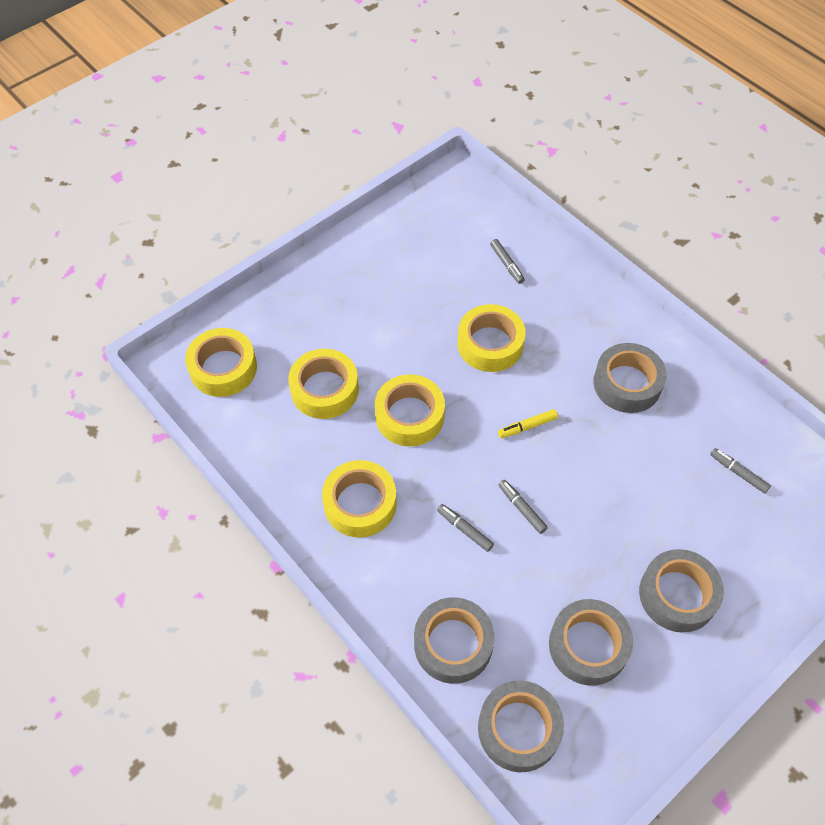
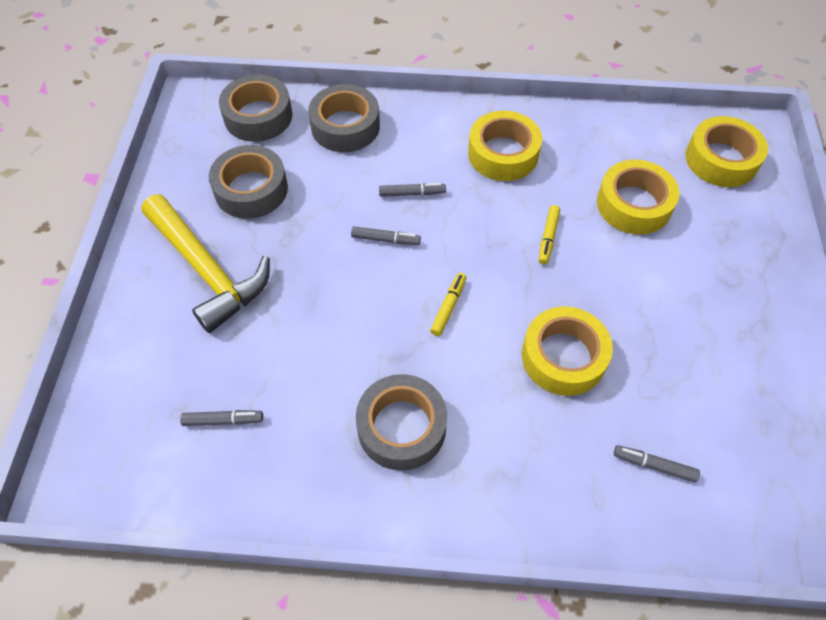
camera: 135 degrees right, 0 degrees up
yellow tape [375,374,445,446] -> yellow marker [539,205,560,265]
grey tape [639,549,724,633] -> yellow hammer [141,194,270,333]

